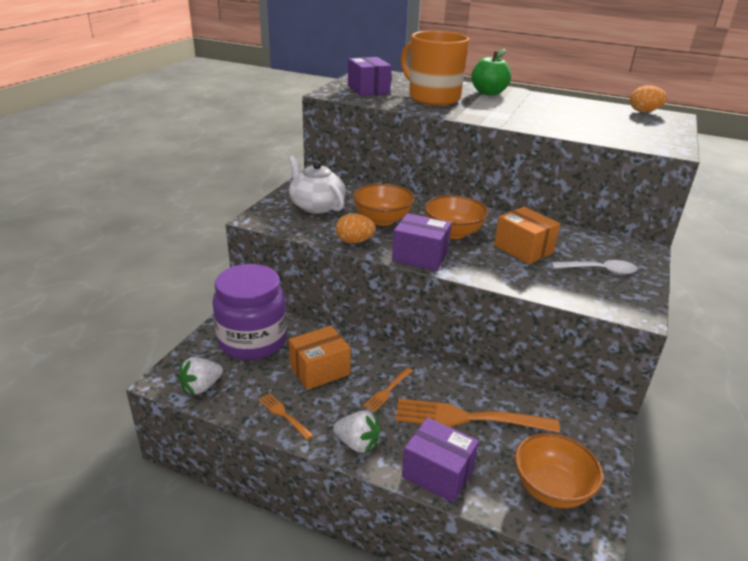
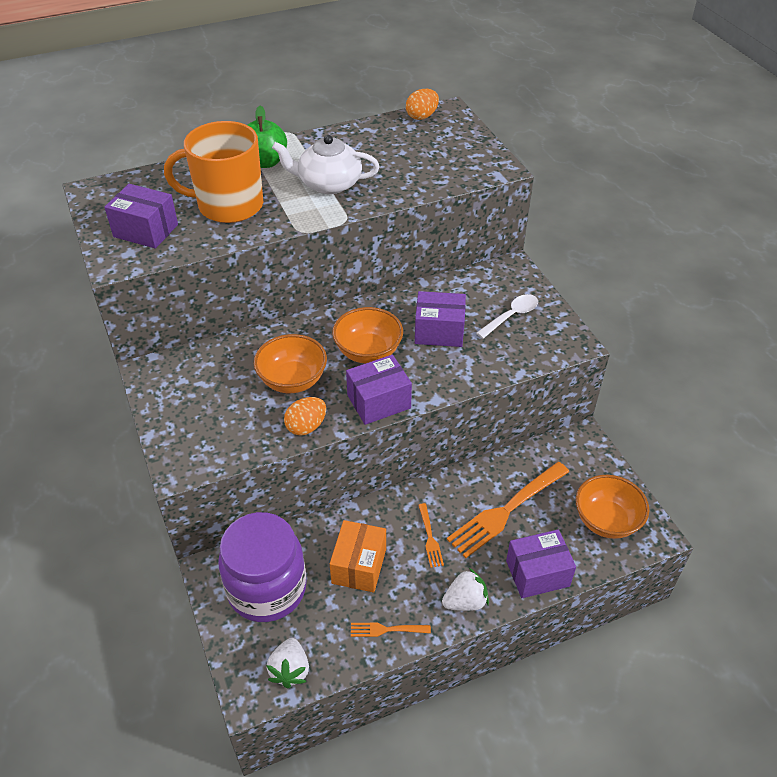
camera: 45 degrees left, 15 degrees up
white teapot [288,155,346,214] -> white teapot moved to [272,135,380,194]
orange box [494,207,560,264] -> purple box [415,291,466,347]

